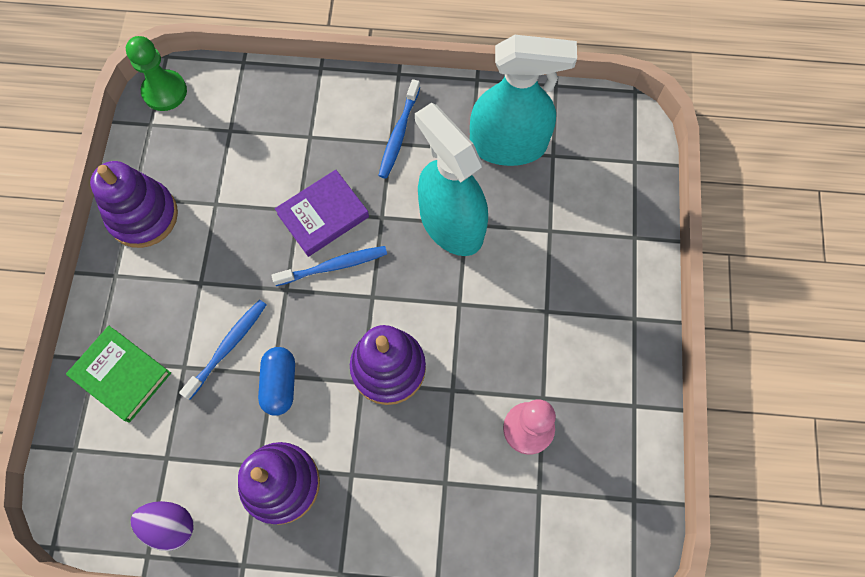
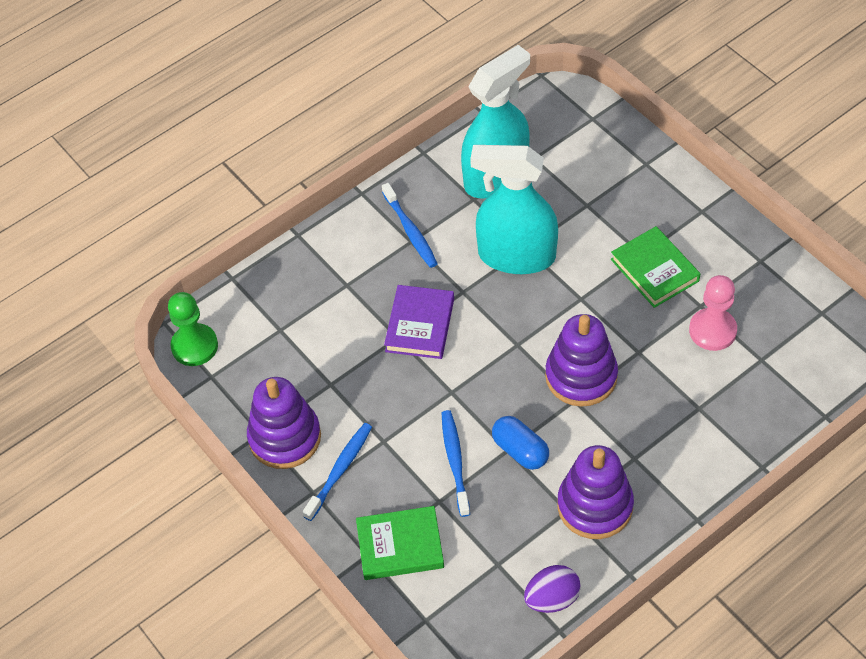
camera: 40 degrees left, 15 degrees down
blue toothbrush [271,246,387,286] -> blue toothbrush moved to [303,423,372,521]
none -> green book [611,226,700,308]

